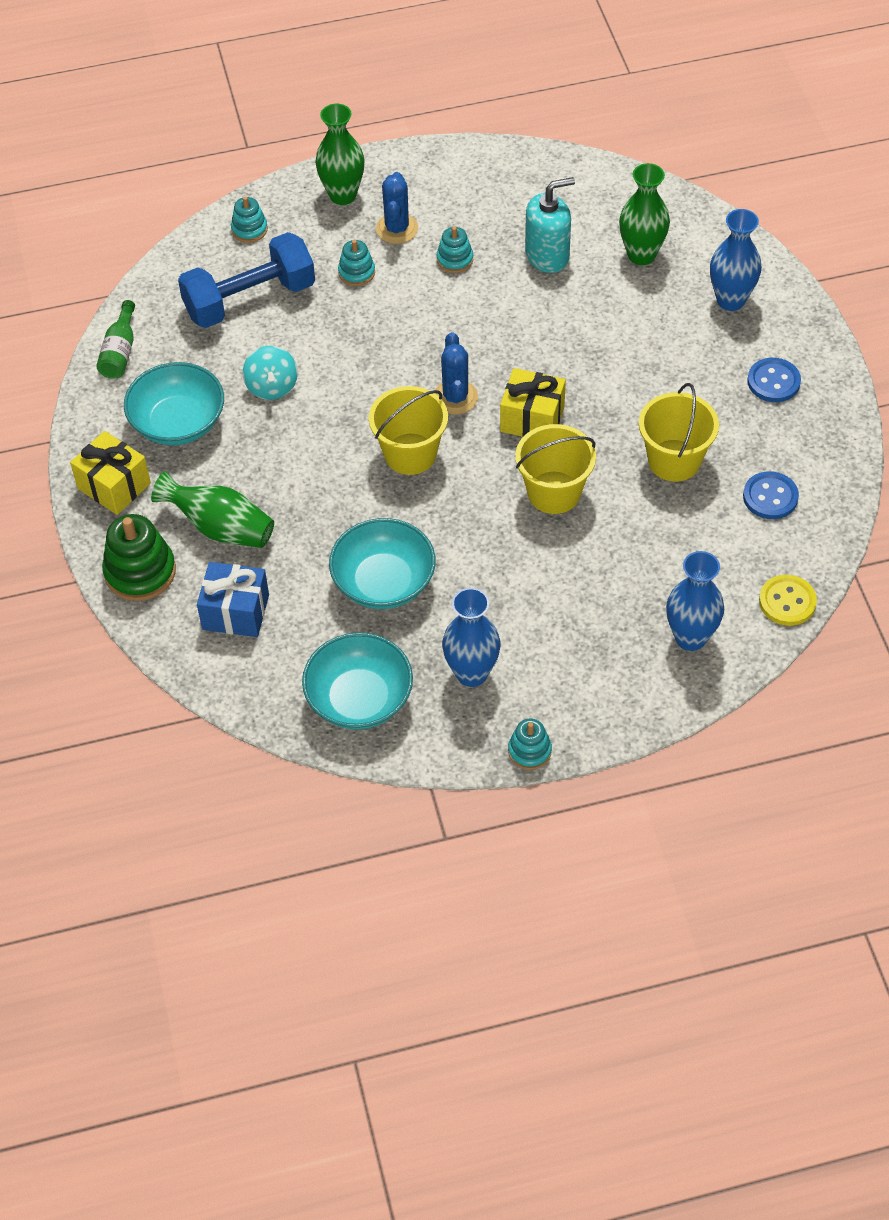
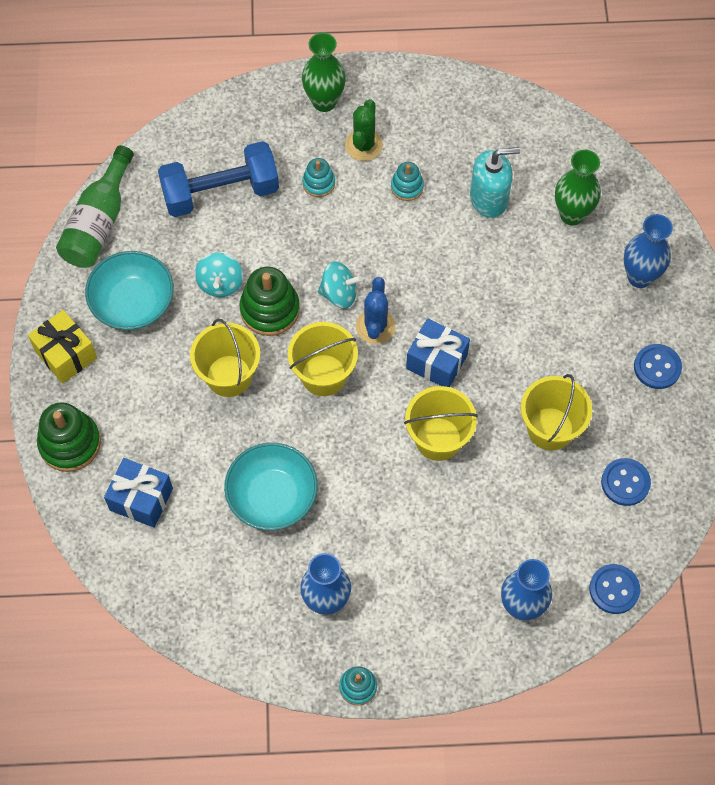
camera: 10 degrees right, 10 degrees up
green bottle [96,300,135,379] -> green bottle [56,145,134,268], size x1.67
green vase [151,471,274,548] -> none
turquoise stacking toy [231,196,268,243] -> none
turquoise bowl [302,633,413,730] -> none
blue cactus [376,172,418,244] -> green cactus [345,99,383,161]
yellow gift [500,368,566,437] -> blue gift [406,318,470,387]
yellow button [759,575,817,626] -> blue button [589,564,640,614]
none -> yellow bucket [190,319,261,397]
none -> green stacking toy [240,267,300,336]
none -> turquoise spinning top [318,262,362,309]

